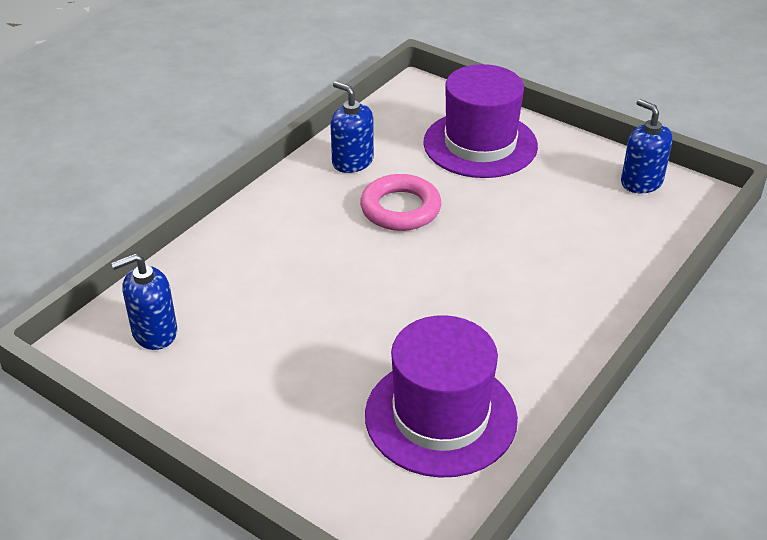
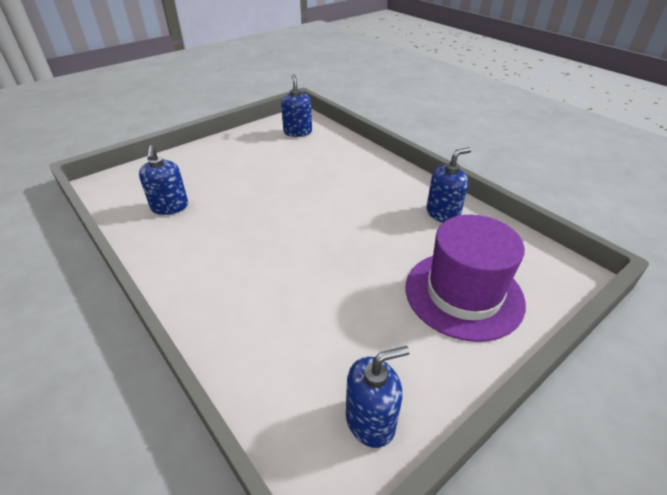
camera: 105 degrees right, 0 degrees up
pink ring [360,174,441,231] -> none
purple hat [365,315,518,478] -> blue soap dispenser [139,145,188,215]

